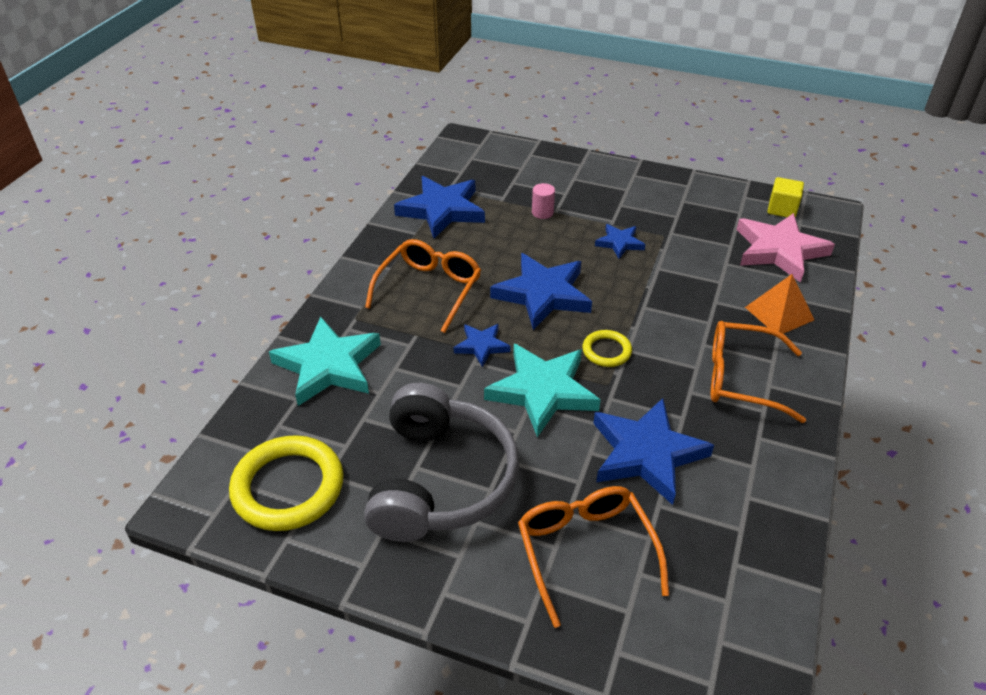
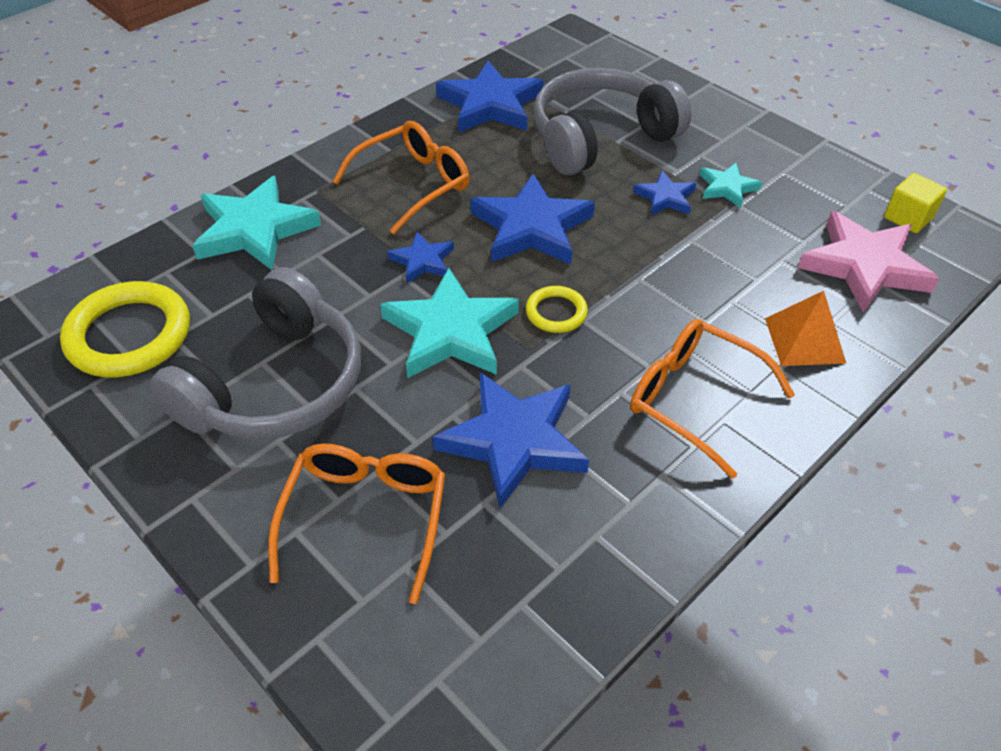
camera: 25 degrees right, 5 degrees up
pink cylinder [532,183,555,219] -> grey headphones [533,68,691,175]
none -> turquoise star [700,163,762,208]

